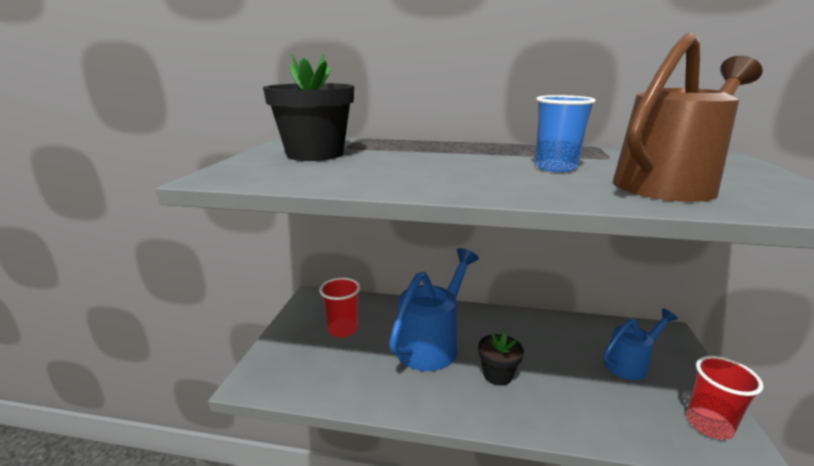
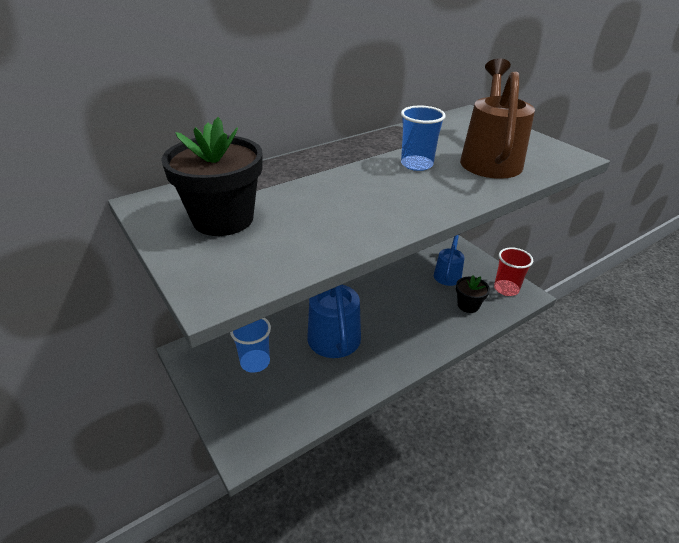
camera: 45 degrees left, 15 degrees up
red cup [319,278,360,337] -> blue cup [230,318,271,373]
black flower pot [478,332,524,385] -> black flower pot moved to [456,275,490,313]

